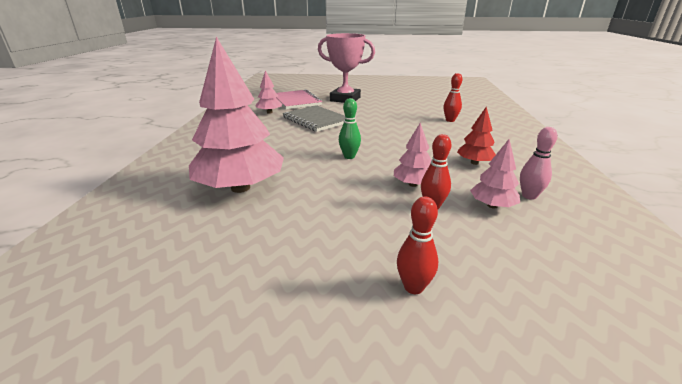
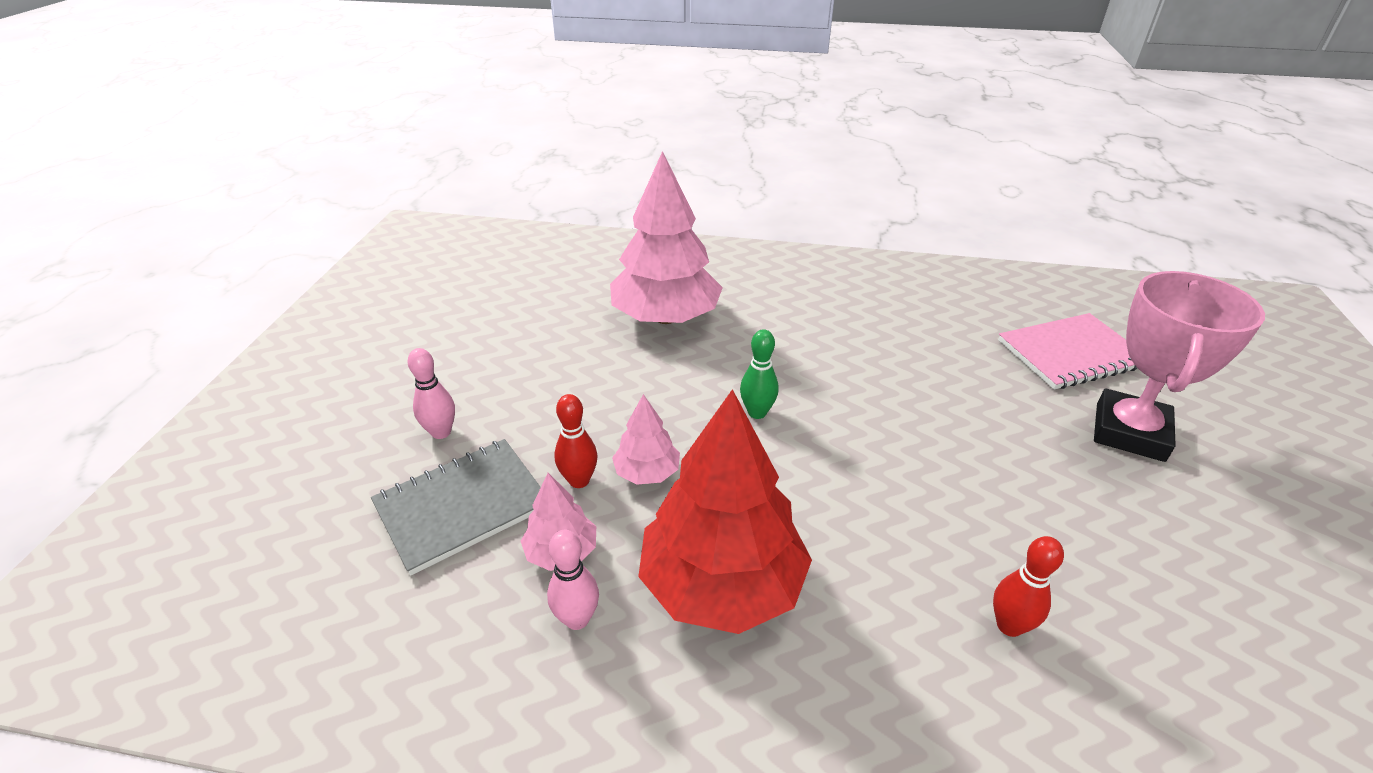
camera: 95 degrees right, 10 degrees up
pink tree [255,70,282,114] -> none
grey notebook [282,105,345,132] -> grey notebook moved to [371,439,541,576]
red bowling pin [397,197,438,294] -> pink bowling pin [408,348,455,439]
red tree [457,107,496,165] -> red tree [638,389,812,634], size x2.12

